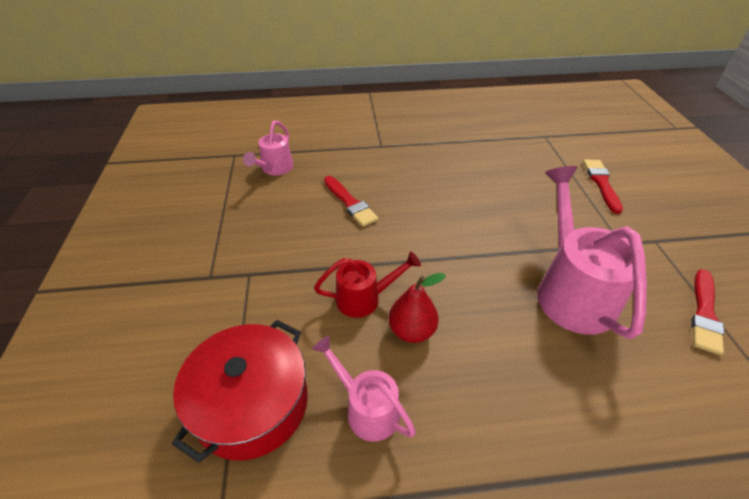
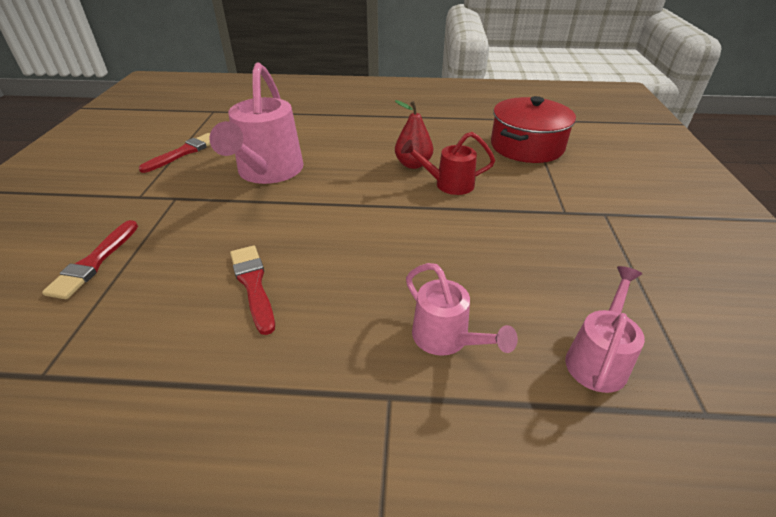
camera: 170 degrees left, 5 degrees down
pink watering can [312,336,416,442] -> pink watering can moved to [406,263,518,356]
red brush [324,176,379,227] -> red brush moved to [230,246,275,335]

